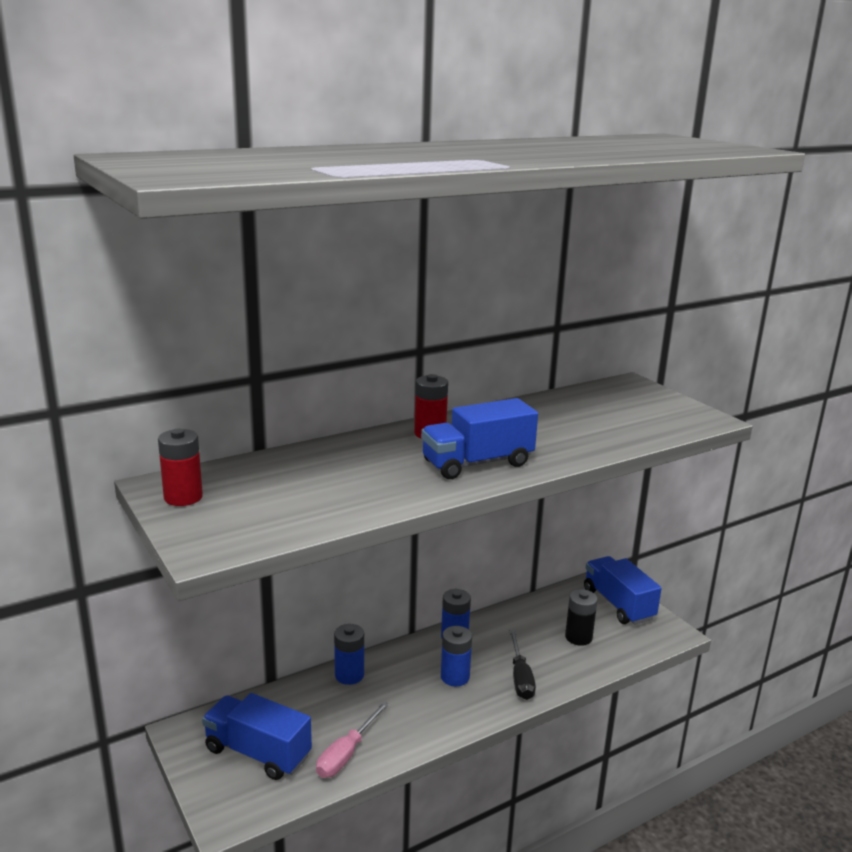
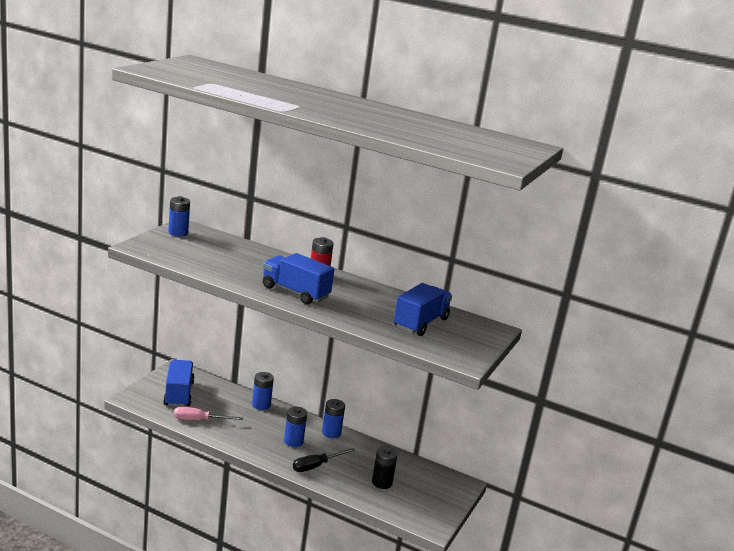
camera: 55 degrees right, 0 degrees up
red battery [158,428,203,506] -> blue battery [168,196,190,237]
blue truck [584,556,662,625] -> blue truck moved to [394,283,452,336]

